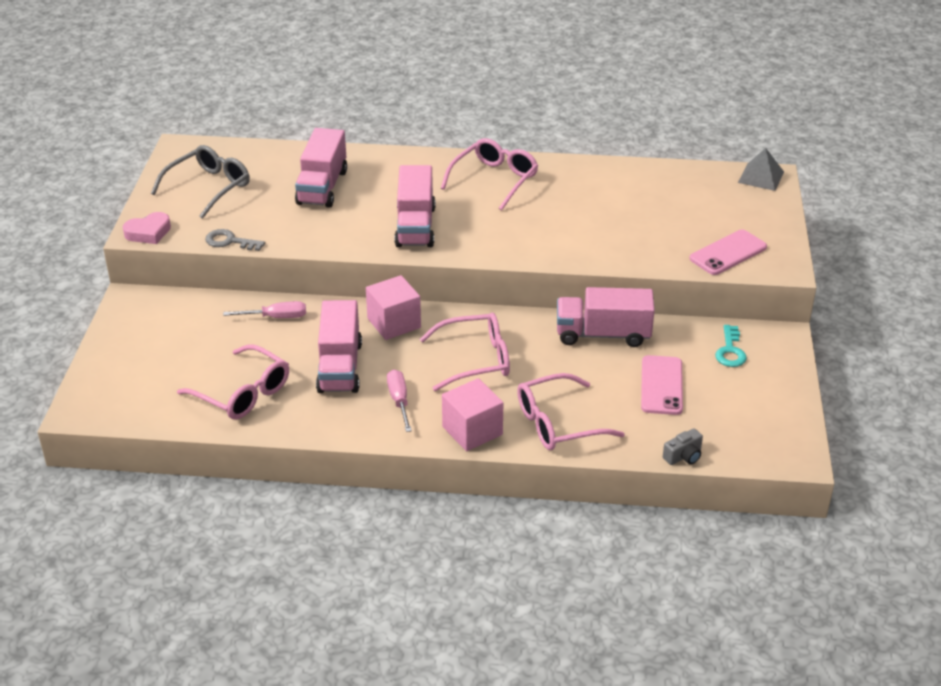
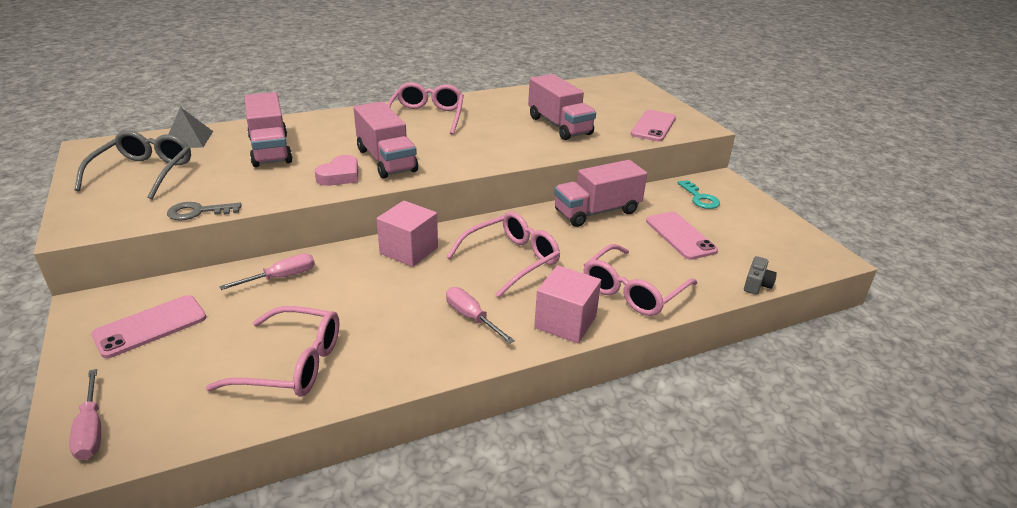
camera: 30 degrees left, 5 degrees down
pink heart [123,212,171,244] -> pink heart moved to [315,155,358,186]
pink truck [316,300,362,393] -> pink truck moved to [528,74,596,140]
grey pyramid [738,148,784,191] -> grey pyramid moved to [169,107,213,148]
none -> pink screwdriver [69,369,101,460]
none -> pink phone [91,295,206,358]

